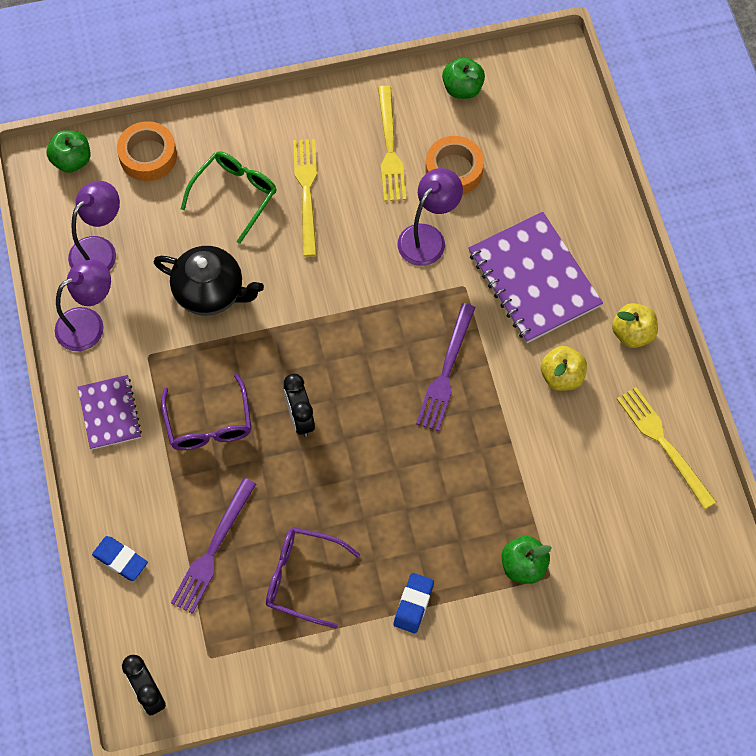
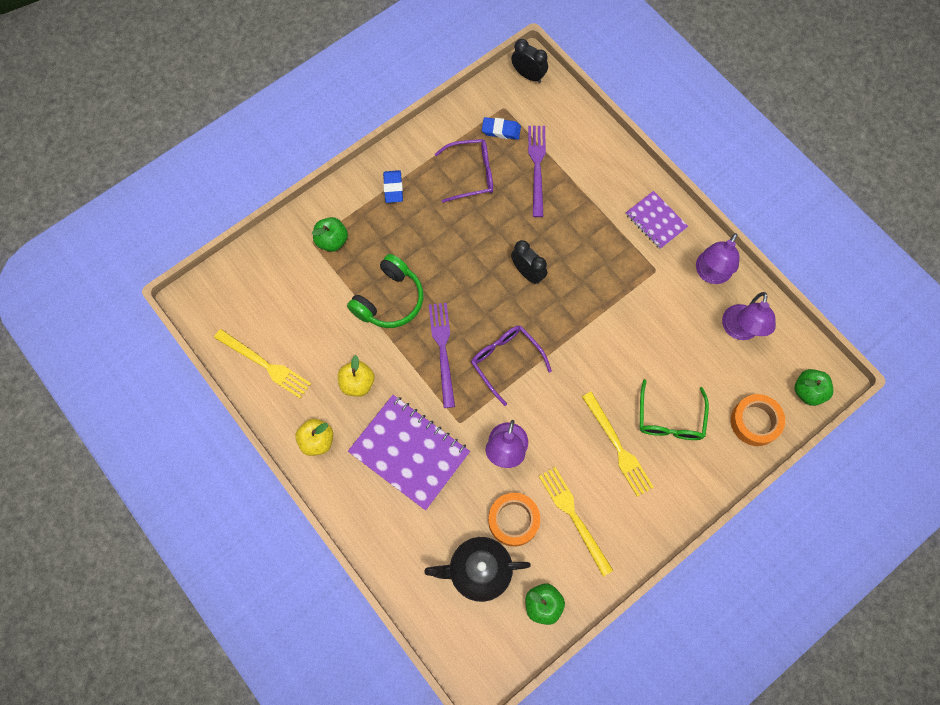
camera: 155 degrees right, 5 degrees up
blue eraser [92,536,148,581] -> blue eraser moved to [482,117,521,140]
black teapot [154,246,264,315] -> black teapot moved to [425,537,531,602]
purple glasses [161,373,251,450] -> purple glasses moved to [471,326,552,406]
none -> green headphones [347,254,424,328]

